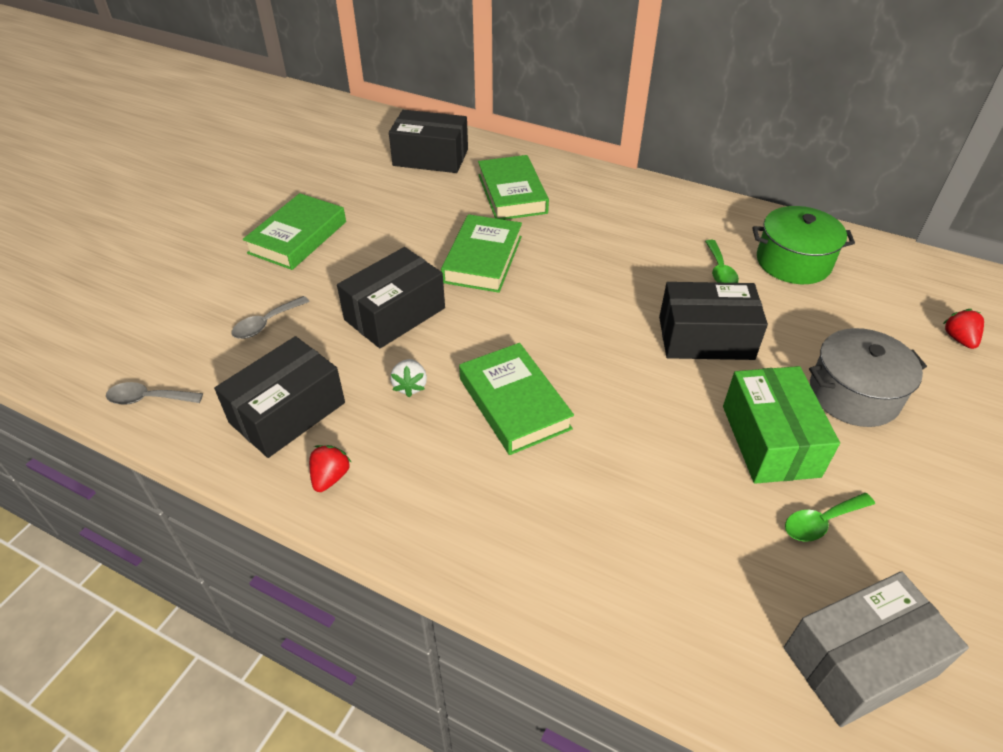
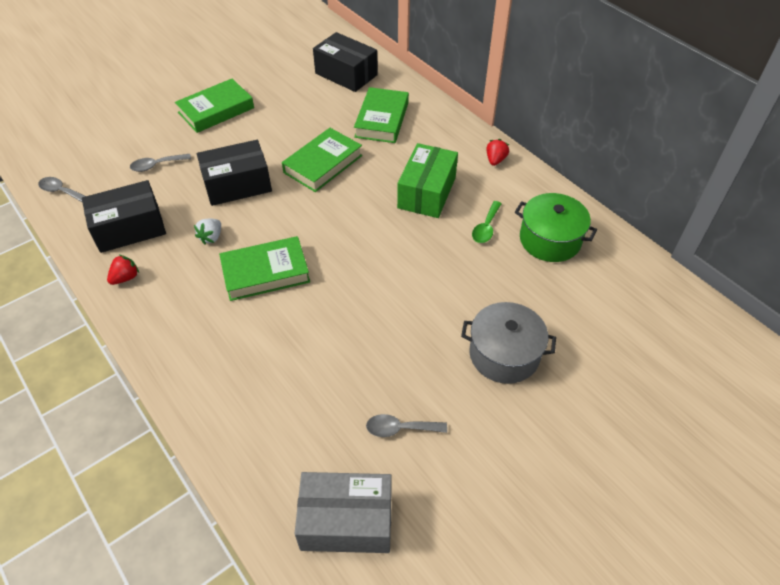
camera: 25 degrees right, 5 degrees up
green book [459,343,574,455] -> green book turned 75 degrees clockwise [219,236,310,301]
black box [659,282,768,360] -> none
green box [723,366,840,484] -> green box moved to [397,143,458,218]
green spoon [785,493,875,542] -> grey spoon [366,414,447,437]
red strawberry [943,309,984,349] -> red strawberry moved to [486,139,509,166]

